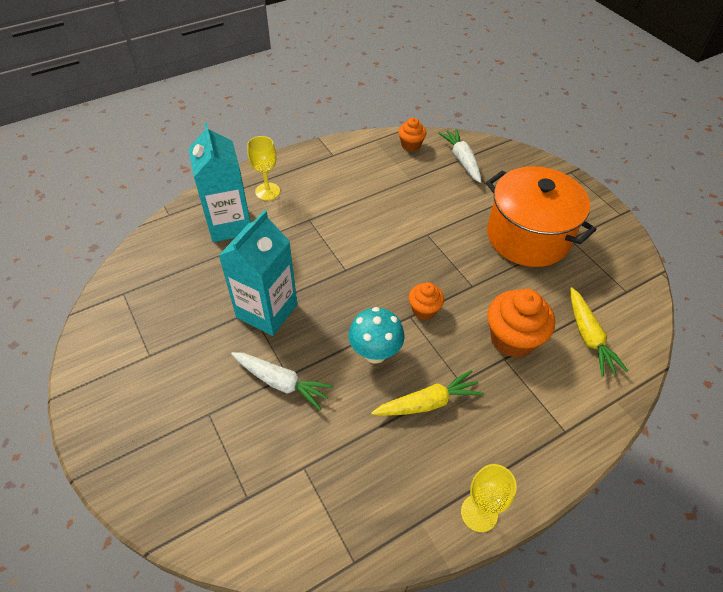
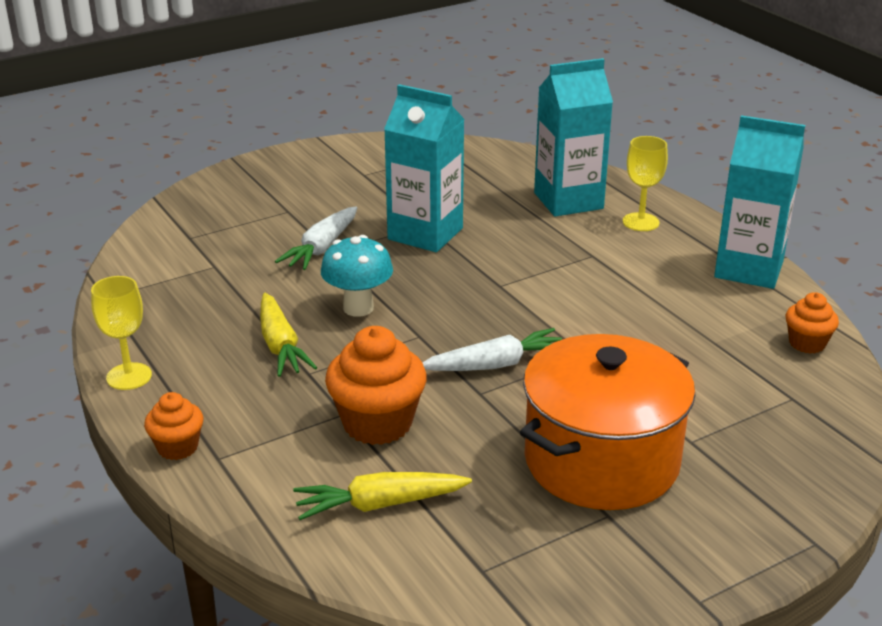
camera: 90 degrees right, 20 degrees down
orange cupcake [409,282,444,320] -> orange cupcake moved to [144,392,204,460]
white carrot [438,128,481,183] -> white carrot moved to [422,328,562,371]
none -> turquoise carton [714,115,805,289]

